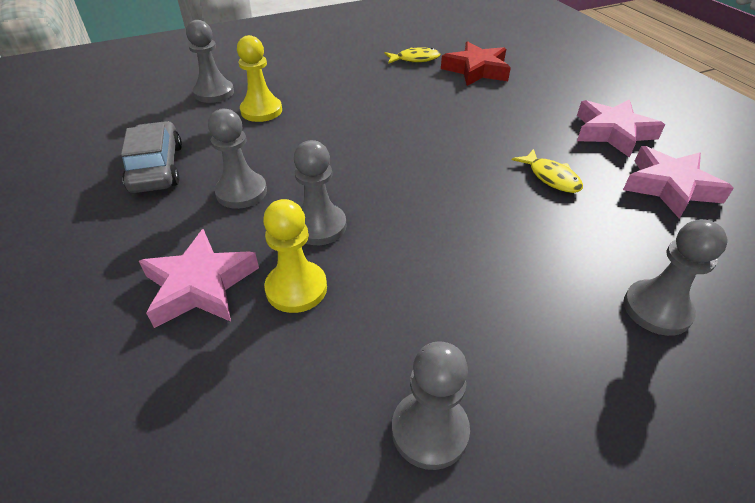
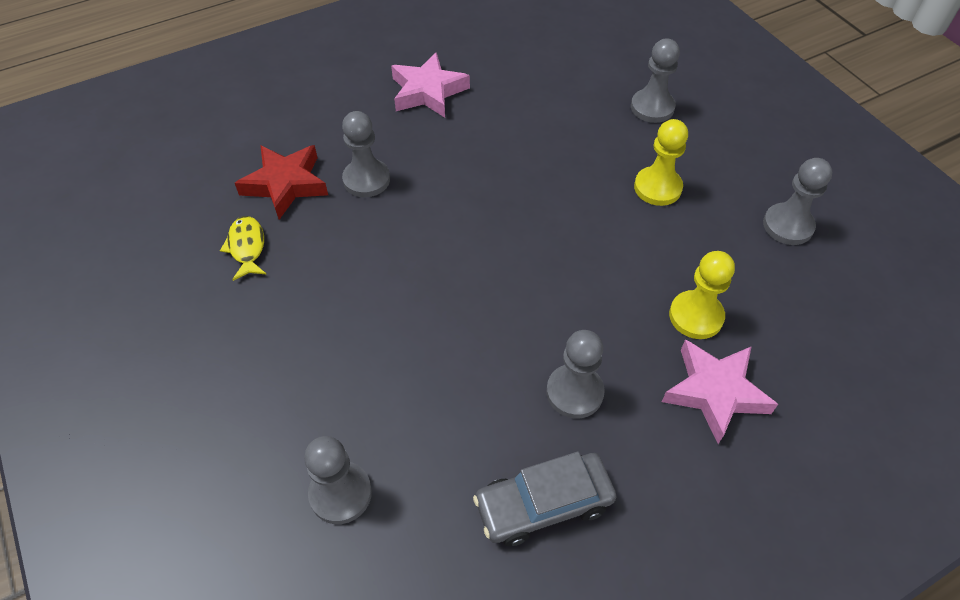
camera: 95 degrees left, 10 degrees up
yellow pawn [237,35,282,122] -> yellow pawn moved to [634,119,688,206]
grey pawn [294,140,347,245] -> grey pawn moved to [342,111,390,197]
yellow fish [512,149,583,193] -> none
pink star [623,146,734,219] -> none

